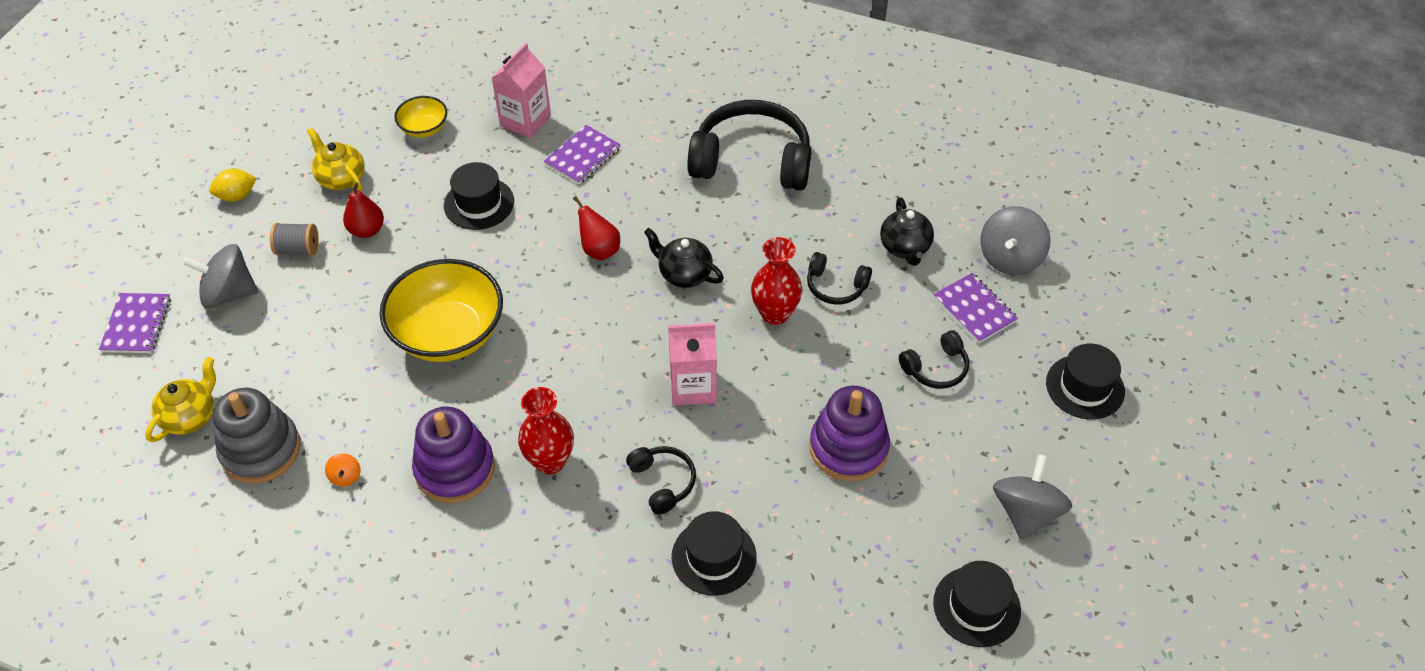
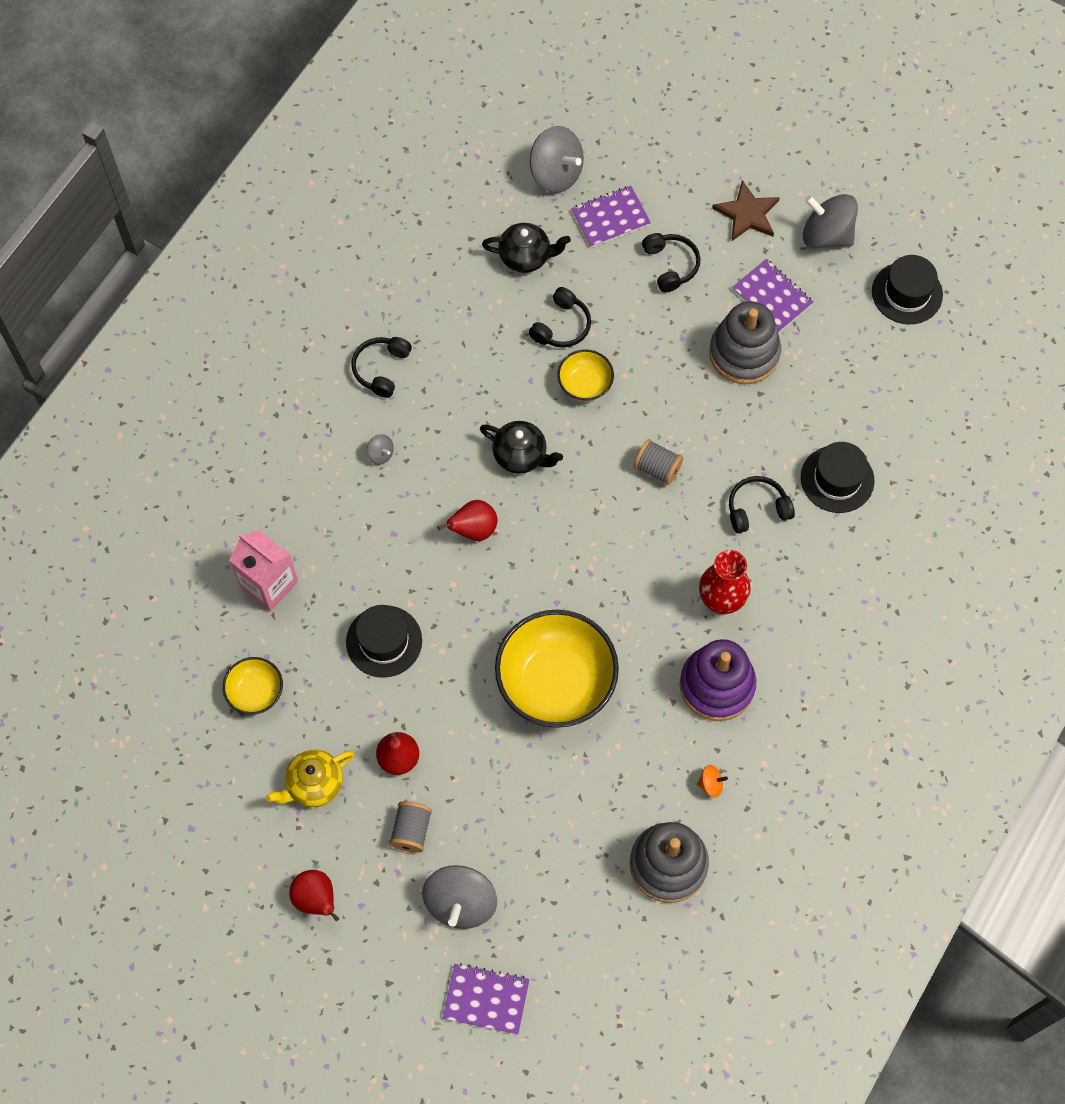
camera: 80 degrees left, 15 degrees up
yellow teapot [145,357,216,442] -> none
yellow lemon [209,169,257,202] -> red pear [289,870,339,921]
purple notebook [544,125,621,184] -> purple notebook moved to [732,259,813,332]
black teapot [644,228,724,288] -> black teapot turned 105 degrees counterclockwise [480,421,563,474]
pink carton [668,323,717,406] -> grey spool [634,439,683,485]
black headphones [687,100,811,191] -> black headphones [352,337,412,398], size x0.48
red vase [751,237,802,325] -> yellow bowl [557,349,614,401]
purple stacking toy [810,386,890,481] -> grey stacking toy [709,301,781,384]
black hat [1046,343,1125,420] -> none
none -> grey spinning top [367,434,394,465]
none -> brown star [712,180,780,241]

